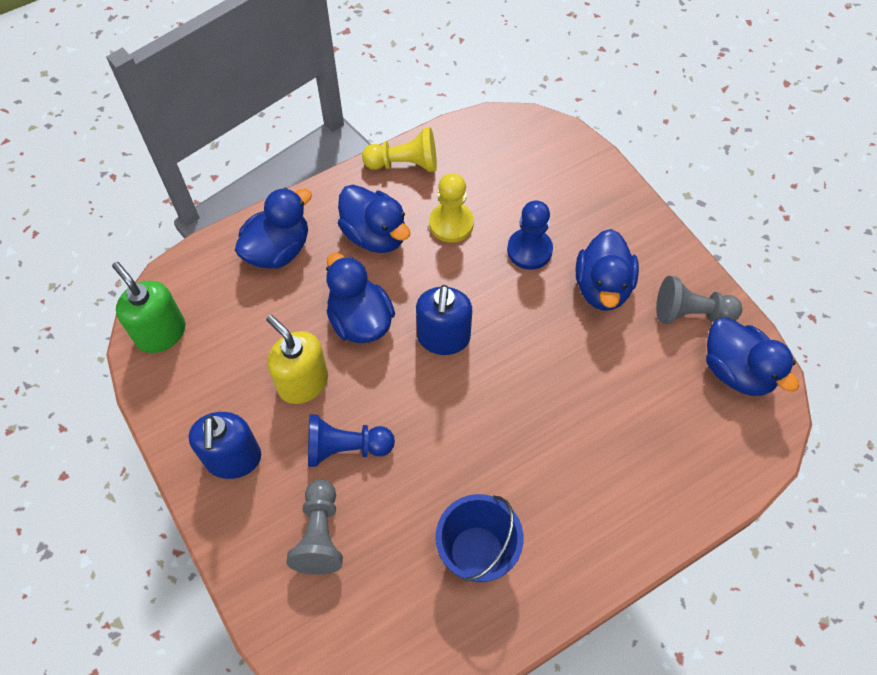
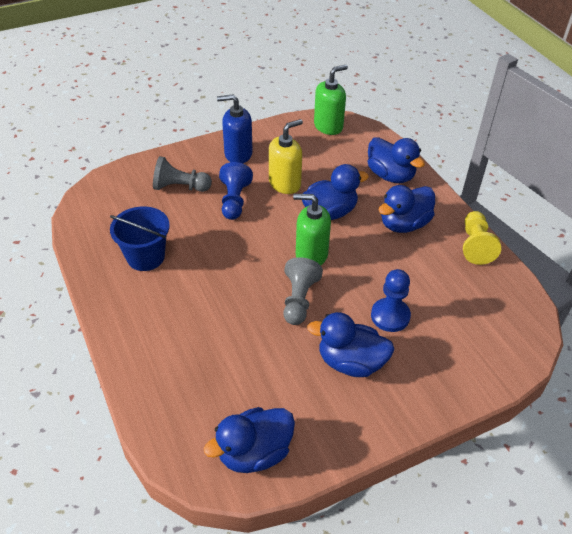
camera: 95 degrees right, 15 degrees down
blue soap dispenser [416,285,472,355] -> green soap dispenser [293,194,331,265]
yellow pawn [429,173,474,243] -> none
grey pawn [656,276,742,324] -> grey pawn moved to [283,257,323,325]

